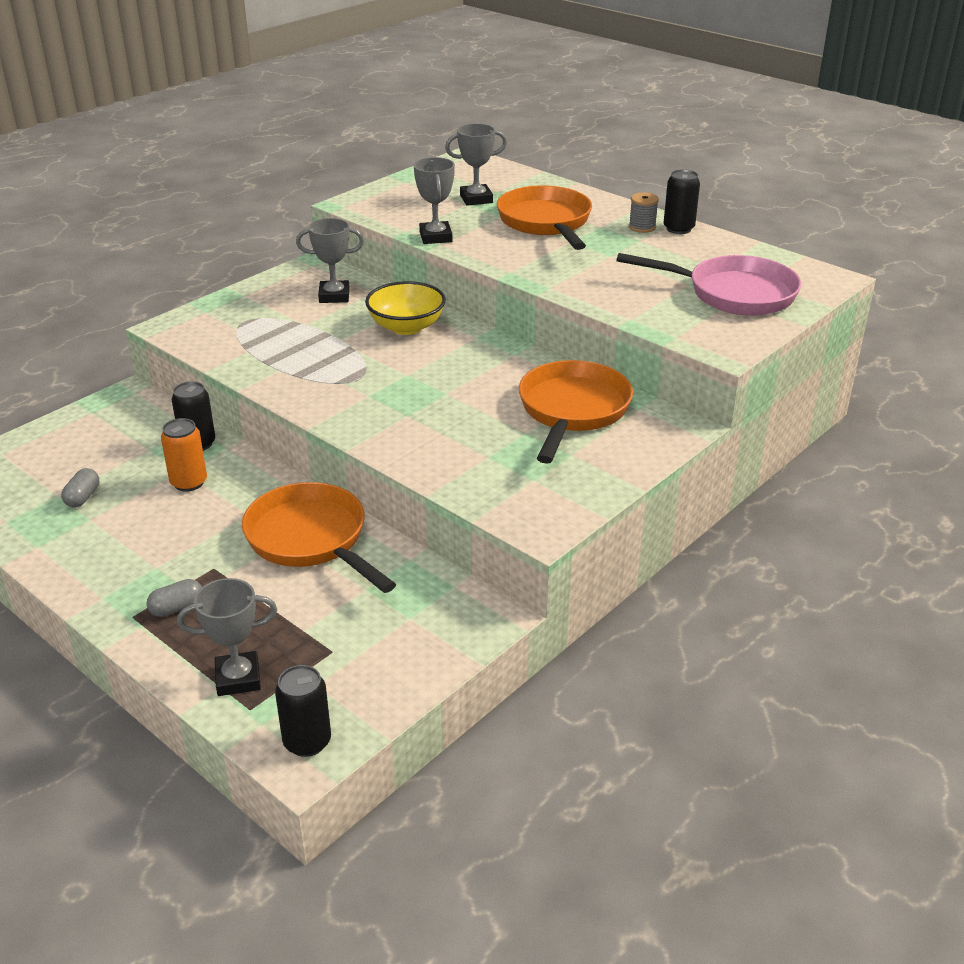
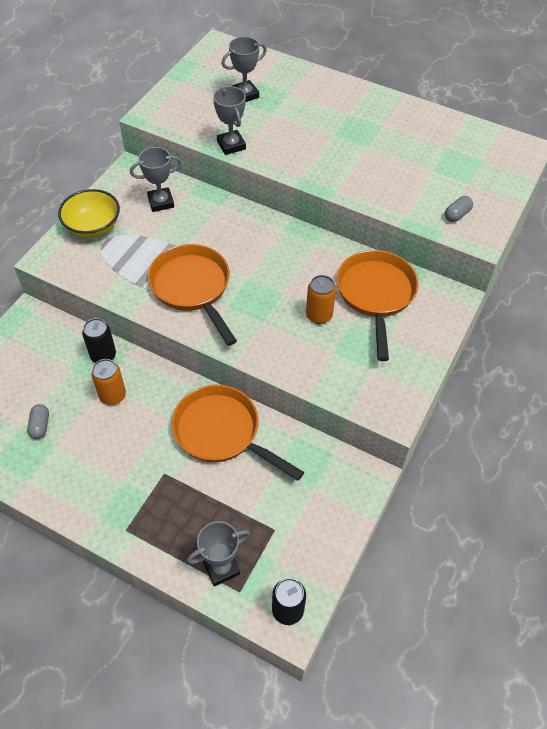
camera: 15 degrees left, 20 degrees up
grey capsule [147,579,202,617] -> grey capsule moved to [445,196,473,222]
yellow bowl [365,281,446,335] -> yellow bowl moved to [58,189,120,238]
orange pan [497,185,592,250] -> orange pan moved to [148,244,237,346]
pink pan [617,253,801,316] -> none
grey spool [629,192,659,233] -> none
black can [664,169,700,234] -> none
none -> orange can [306,275,336,324]

